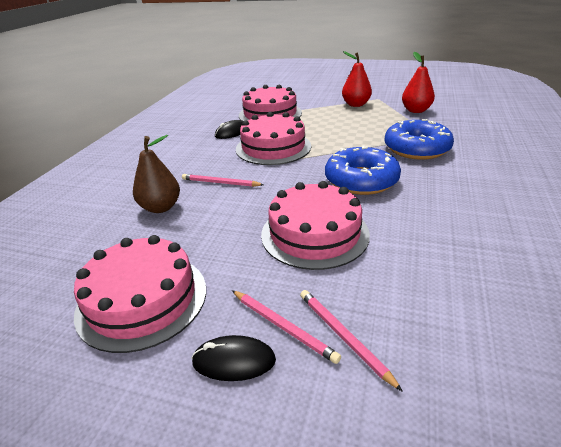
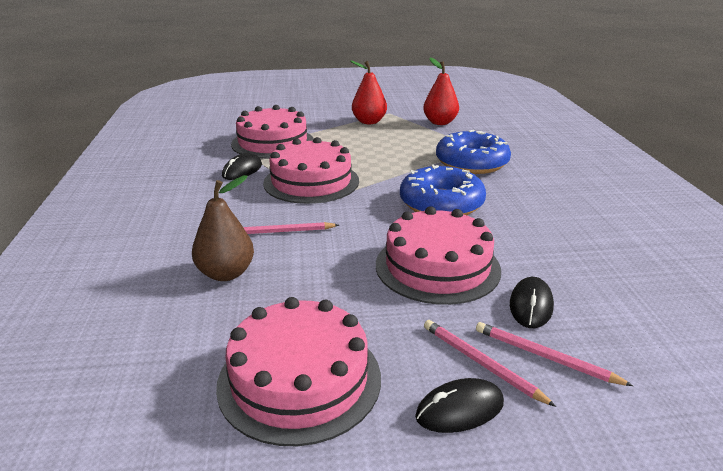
camera: 25 degrees left, 5 degrees down
pink pencil [232,290,341,364] -> pink pencil turned 150 degrees counterclockwise [424,320,556,407]
none -> black mouse [510,277,554,328]

